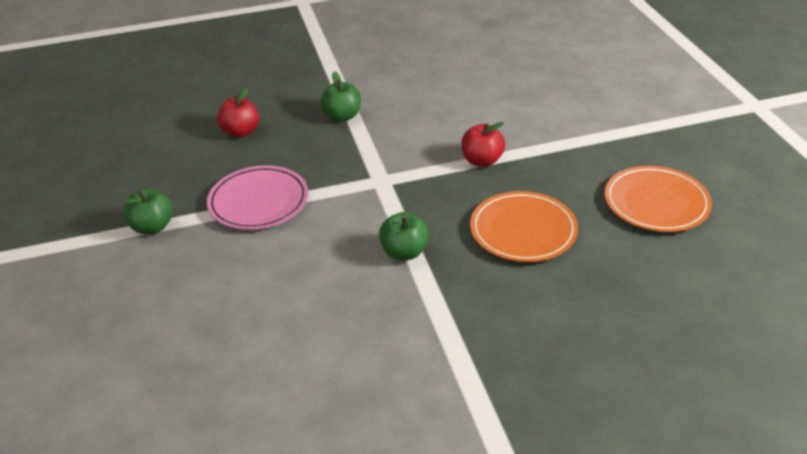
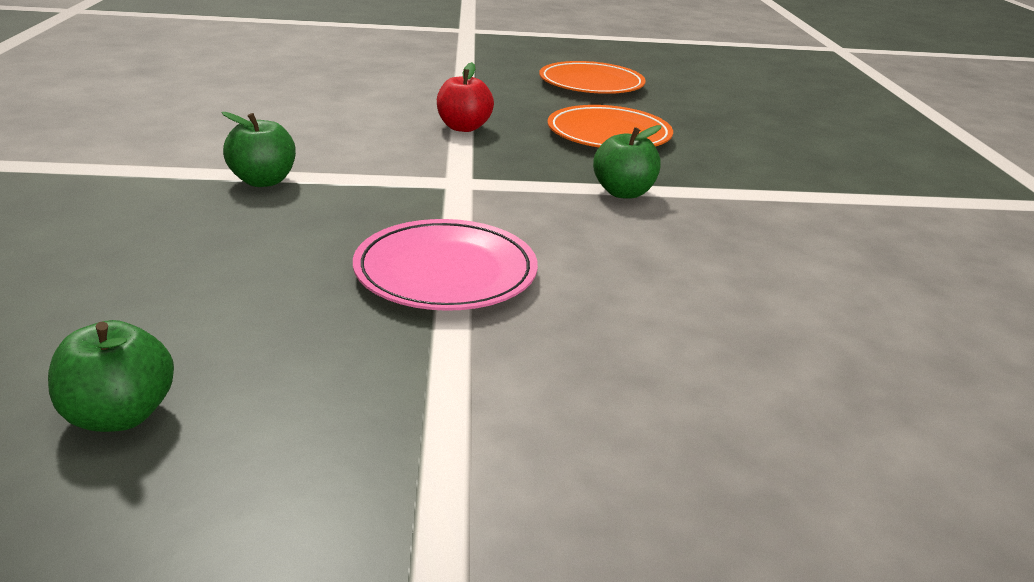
camera: 80 degrees left, 10 degrees down
green apple [124,188,173,234] -> green apple moved to [48,320,174,432]
red apple [217,87,259,137] -> none

